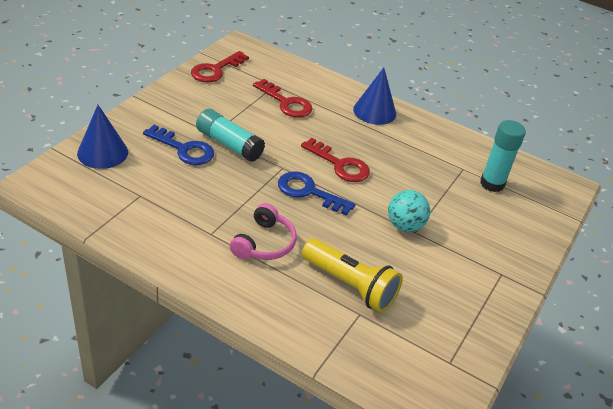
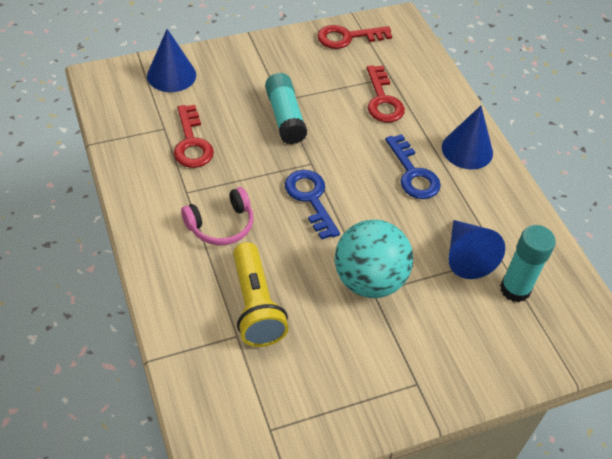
camera: 40 degrees right, 10 degrees up
blue key [143,125,214,165] -> blue key moved to [385,134,441,199]
red key [301,138,370,182] -> red key moved to [174,105,214,168]
turquoise ball [388,190,430,232] -> turquoise ball [335,220,413,298], size x1.61
none -> blue cone [449,220,505,279]

